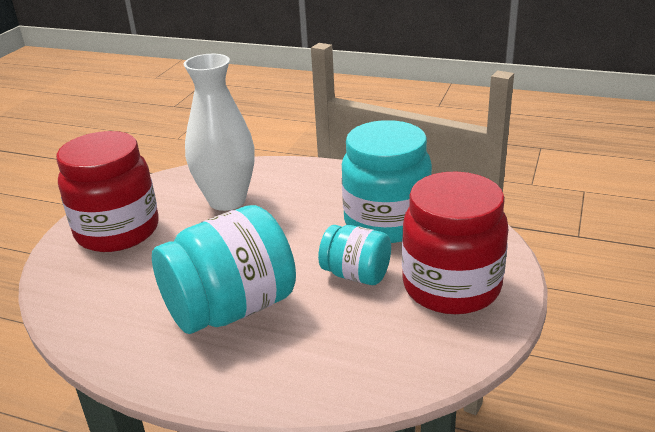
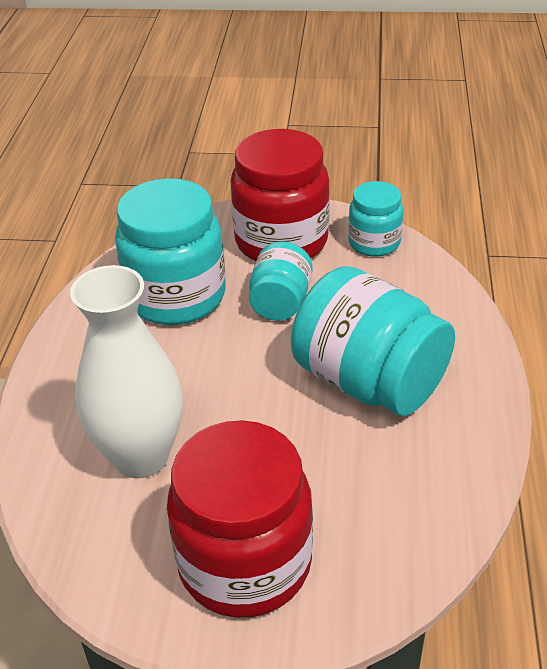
camera: 105 degrees left, 10 degrees up
none -> turquoise jar [348,181,403,257]

